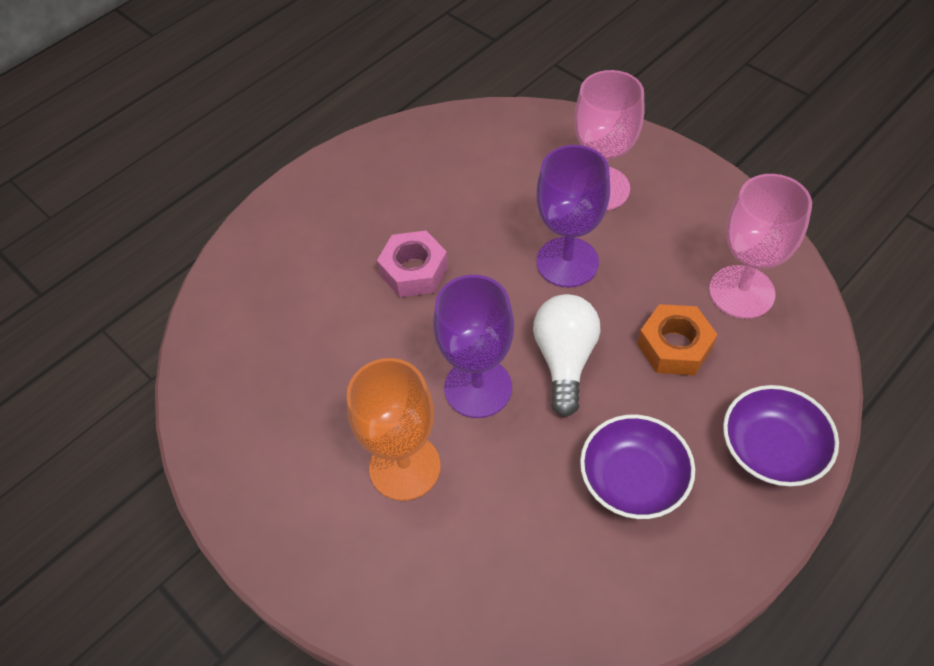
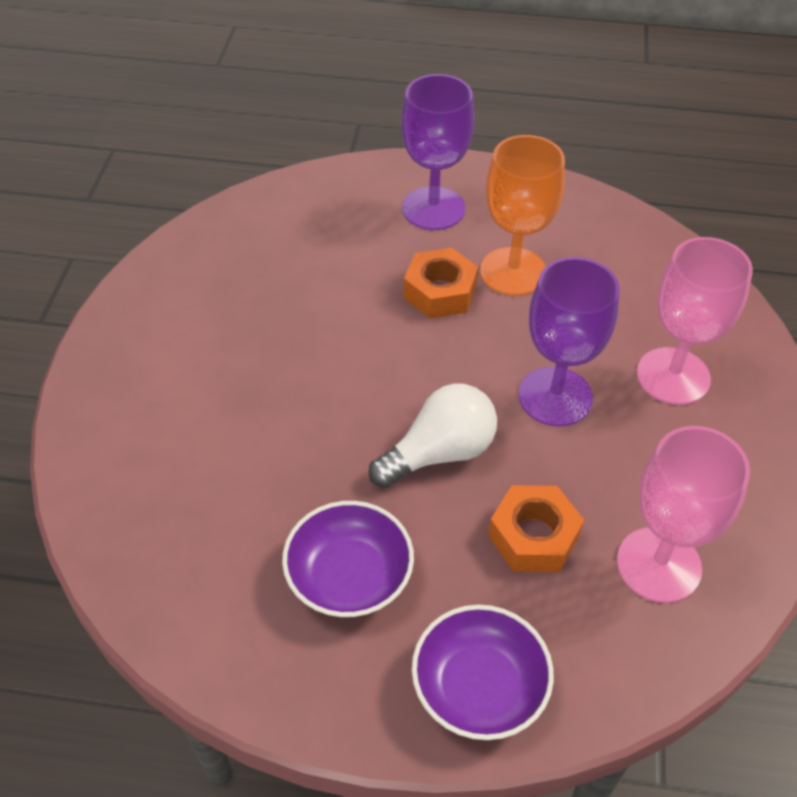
camera: 50 degrees right, 5 degrees down
orange goblet [347,358,441,501] -> orange goblet moved to [480,135,565,296]
pink nut [377,231,448,297] -> orange nut [404,248,478,318]
purple goblet [433,275,514,418] -> purple goblet moved to [401,74,474,230]

